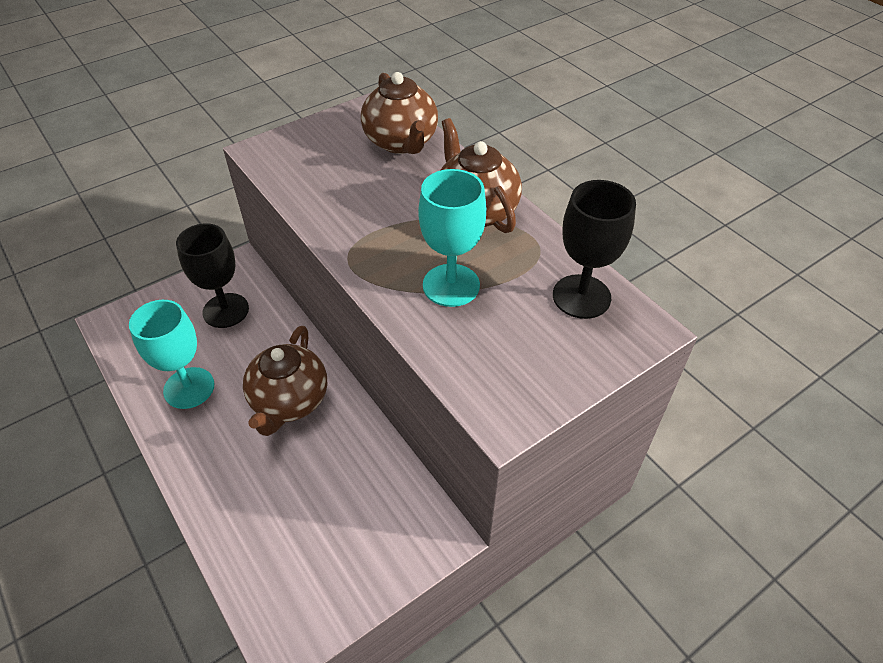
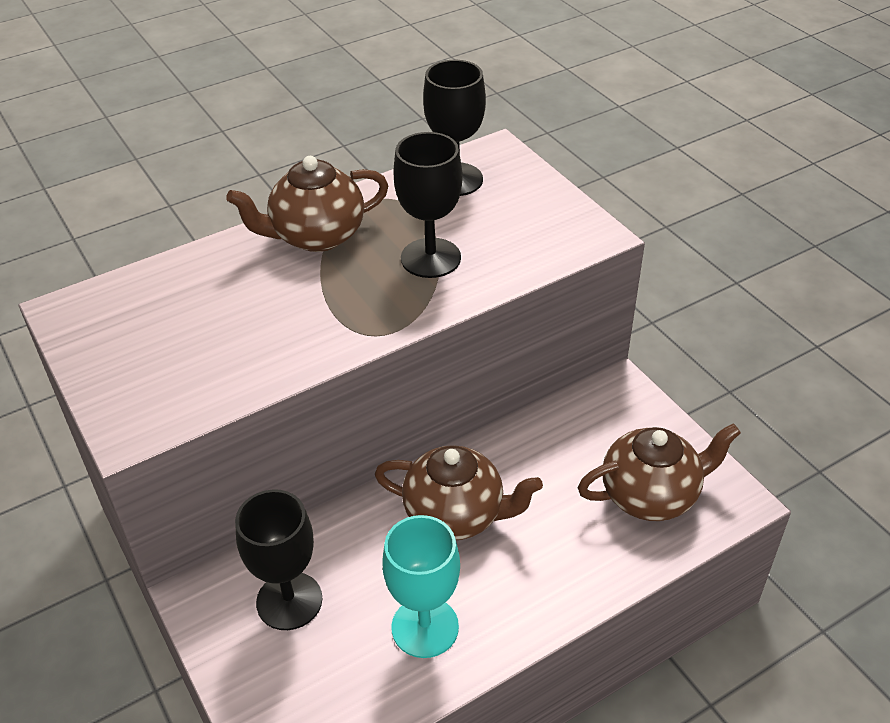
camera: 85 degrees left, 5 degrees down
brown teapot [361,72,438,154] -> brown teapot moved to [578,423,741,521]
turquoise goblet [418,169,486,307] -> black goblet [393,132,463,278]

